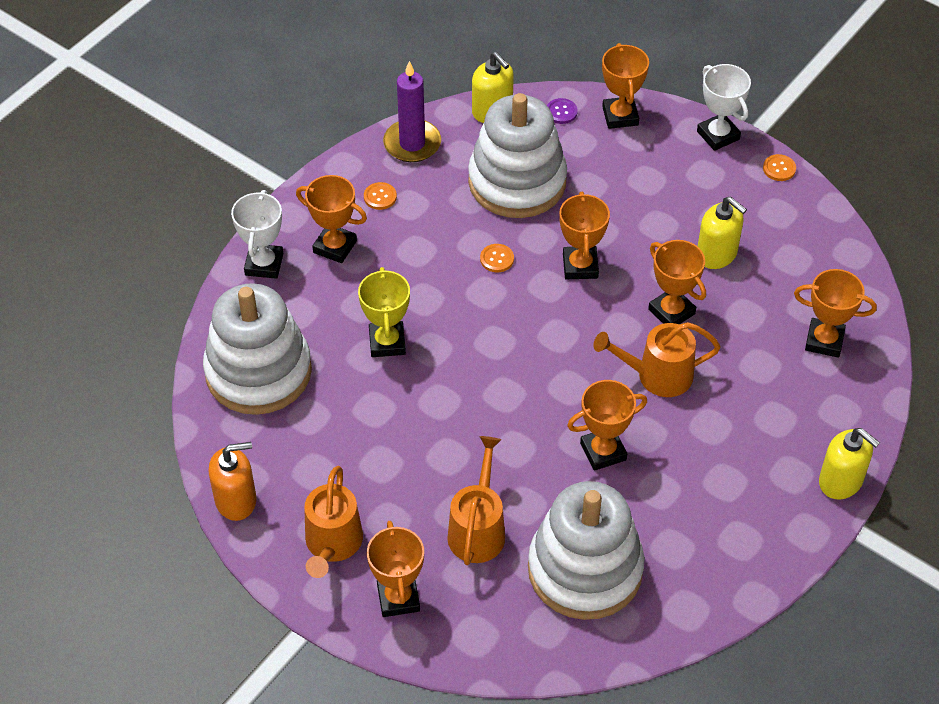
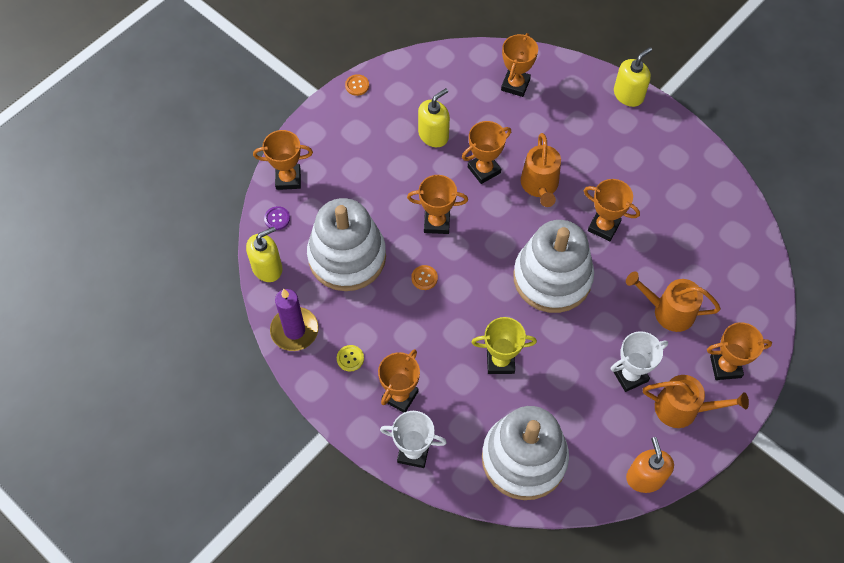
camera: 85 degrees left, 10 degrees up
orange button [364,182,397,210] -> yellow button [337,345,364,372]
white stacking toy [528,481,644,620] -> white stacking toy moved to [513,220,594,313]
orange trophy [567,380,647,471] -> orange trophy turned 45 degrees counterclockwise [584,179,640,241]
white trophy [697,64,751,151] -> white trophy moved to [610,331,668,392]

